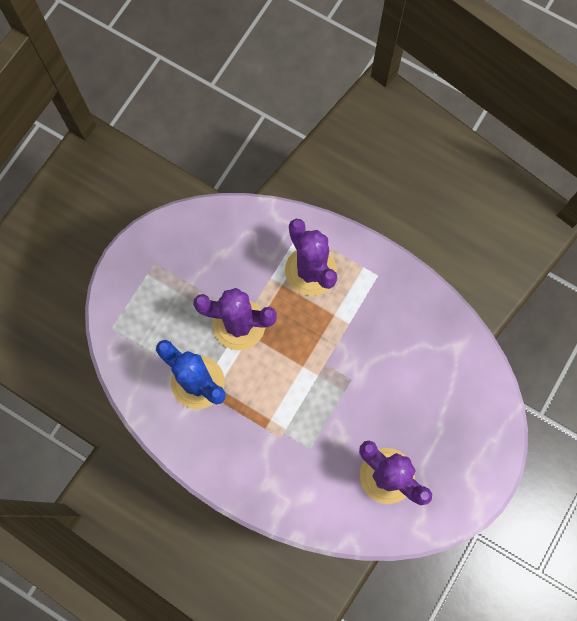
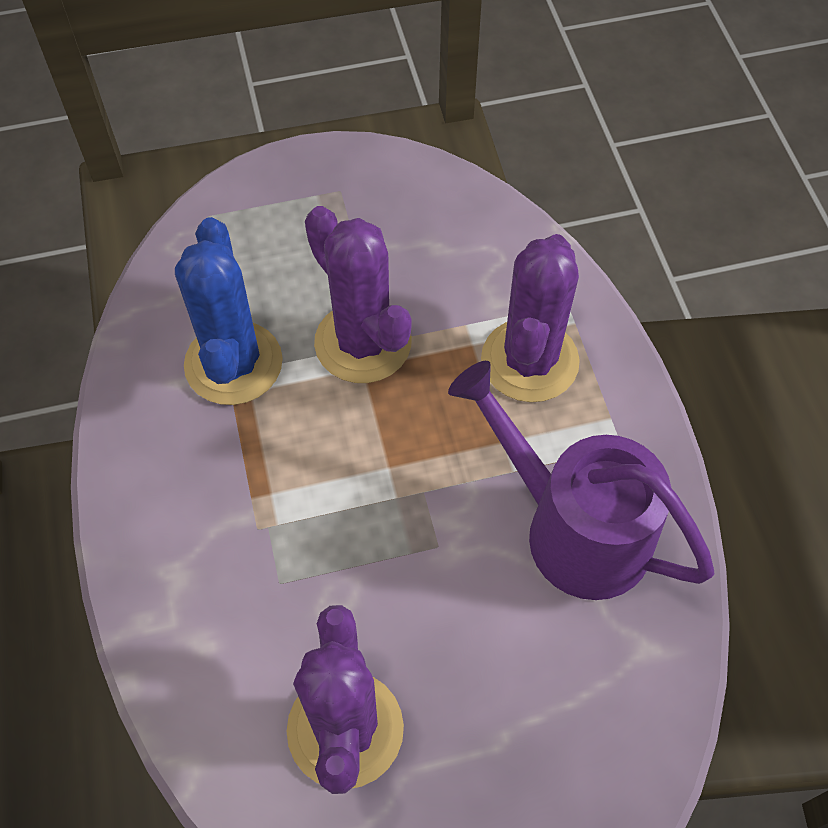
camera: 45 degrees right, 15 degrees down
none -> purple watering can [448,361,715,600]

